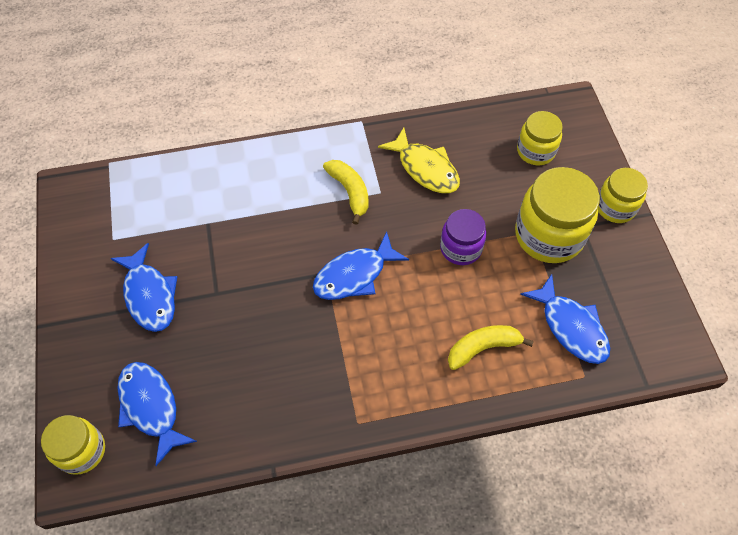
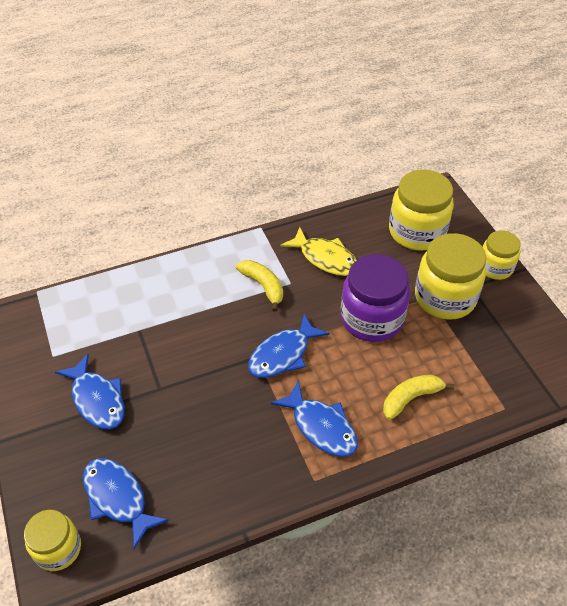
camera: 10 degrees left, 10 degrees down
purple jar [440,209,486,265] -> purple jar [341,254,410,342], size x1.67
yellow jar [517,111,563,165] -> yellow jar [389,170,454,251], size x1.67
blue fish [520,274,610,364] -> blue fish moved to [271,381,358,457]

